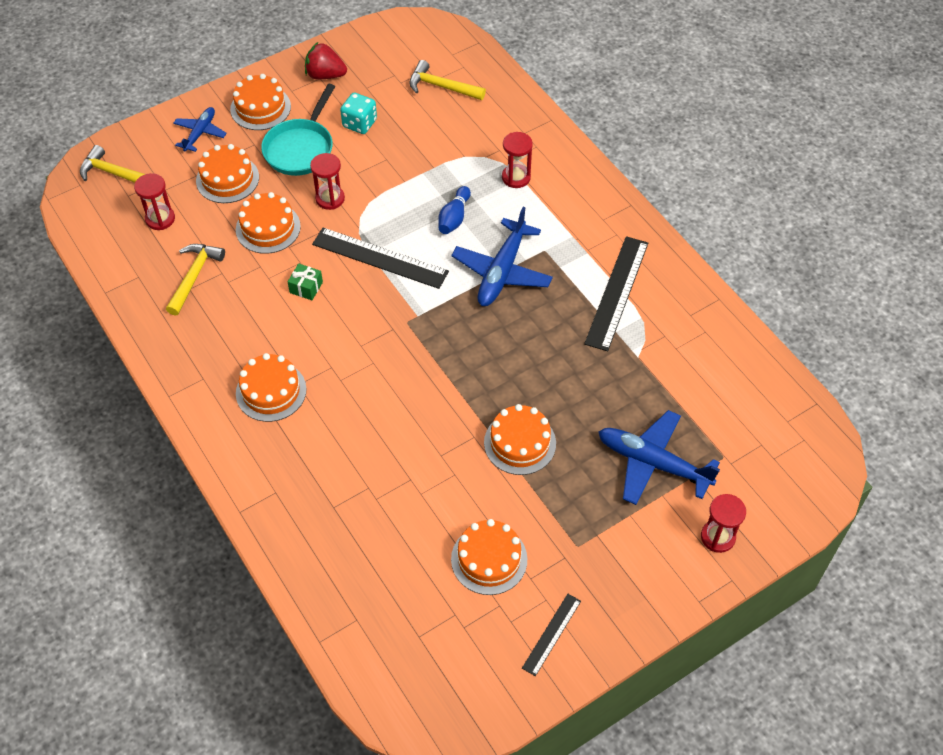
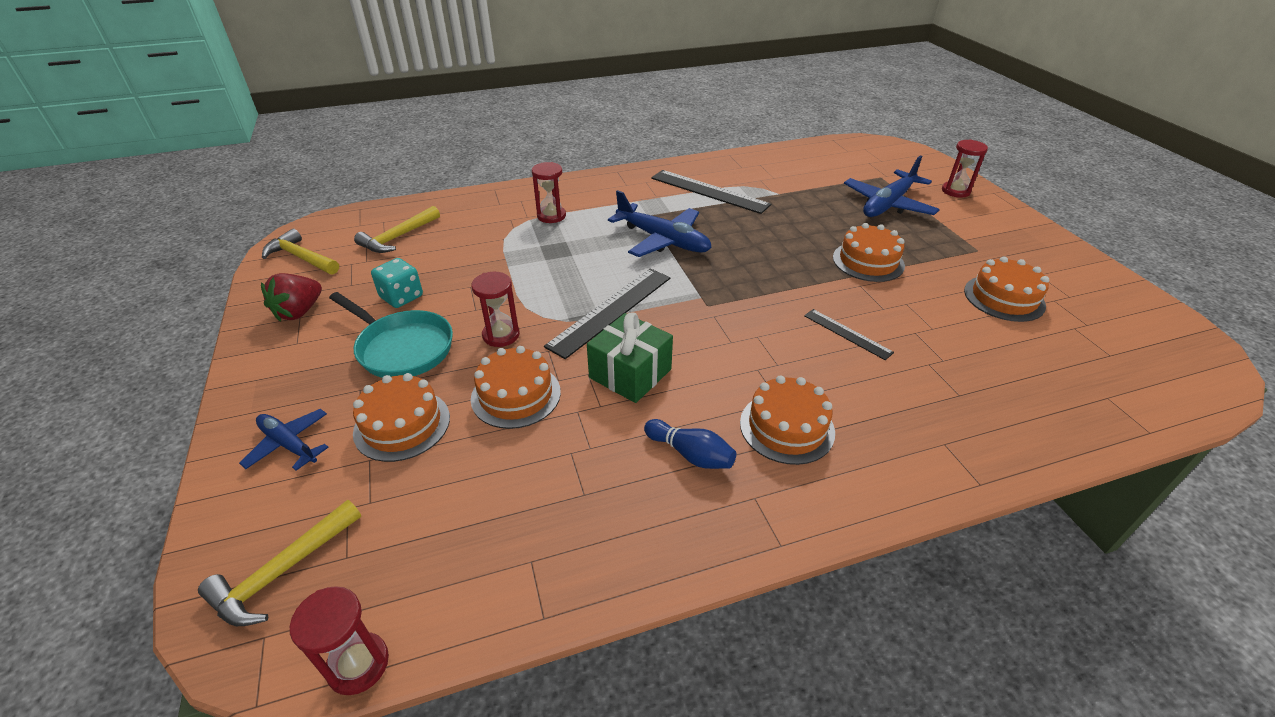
camera: 75 degrees left, 15 degrees down
red hourglass [134,173,175,230] -> red hourglass moved to [290,586,389,695]
yellow hammer [166,244,225,316] -> yellow hammer moved to [262,229,339,274]
orange cake [230,74,291,130] -> none
green gift [288,263,323,300] -> green gift [587,313,673,403], size x1.85
blue bowling pin [438,186,471,234] -> blue bowling pin moved to [644,419,736,469]
black ruler [522,594,581,676] -> black ruler moved to [804,309,894,360]

